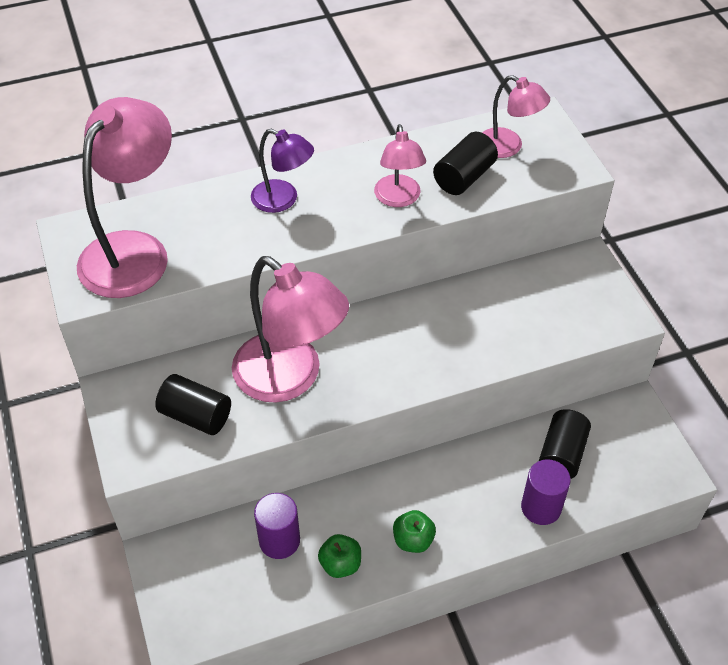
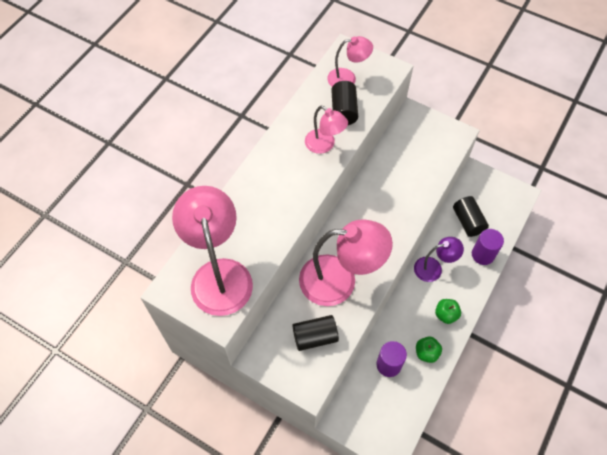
camera: 40 degrees left, 10 degrees up
purple lamp [251,129,314,213] -> purple lamp moved to [414,237,464,282]

